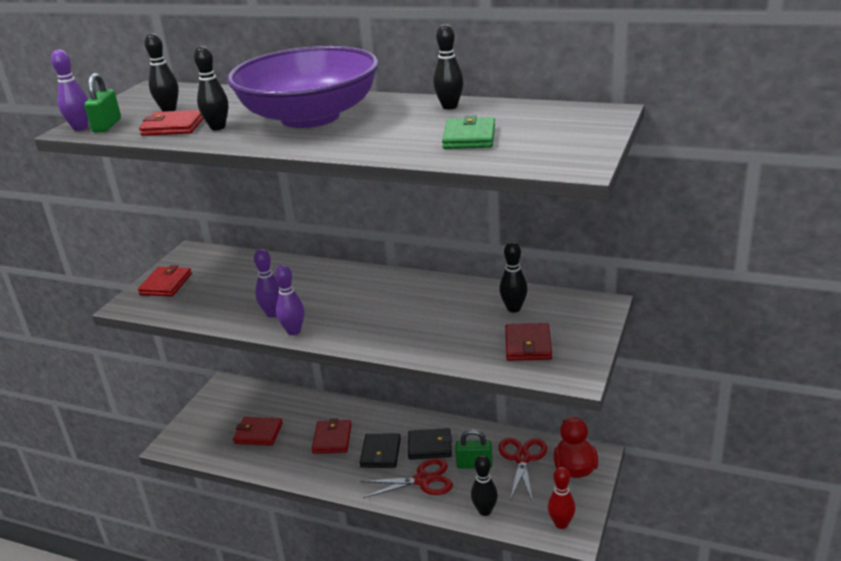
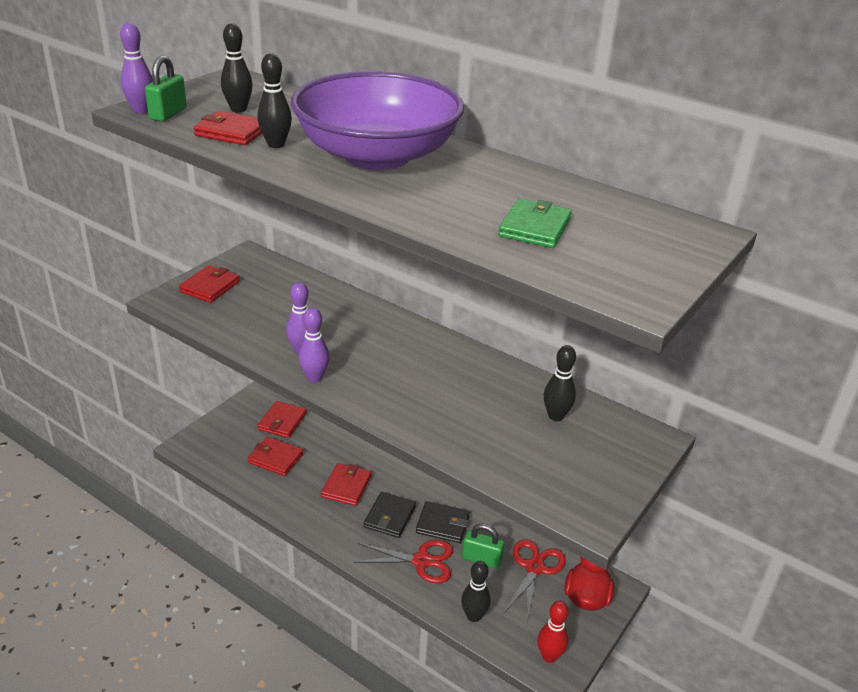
camera: 10 degrees right, 5 degrees up
black bowling pin [433,24,464,110] -> none
red wallet [505,323,552,361] -> red wallet moved to [258,401,307,438]

